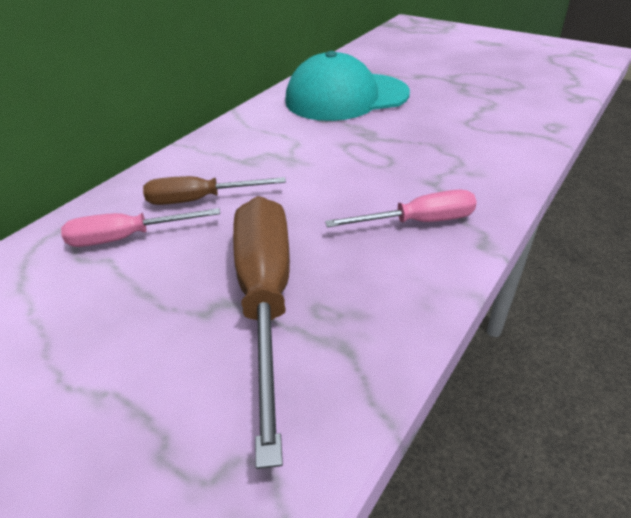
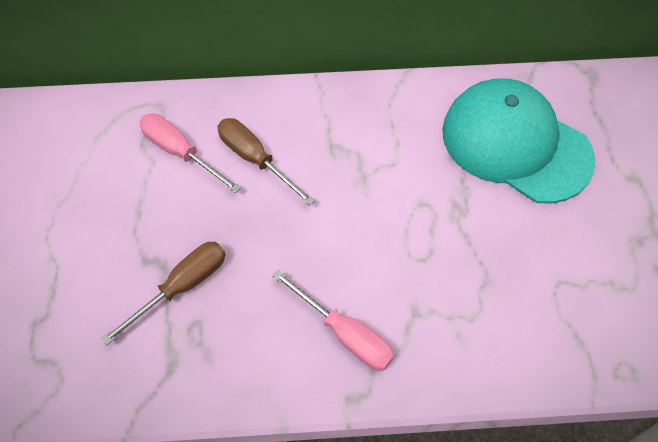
camera: 50 degrees right, 20 degrees up
brown screwdriver [233,196,290,469] -> brown screwdriver [101,242,226,346], size x0.58

